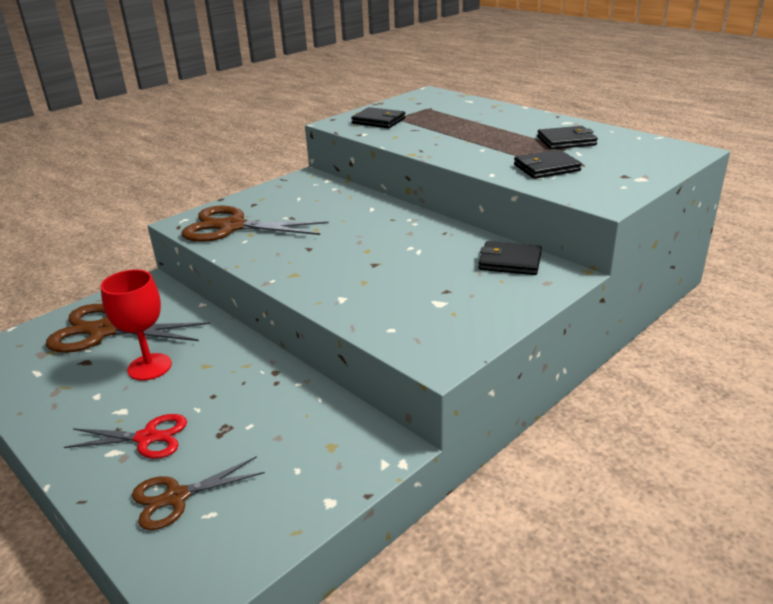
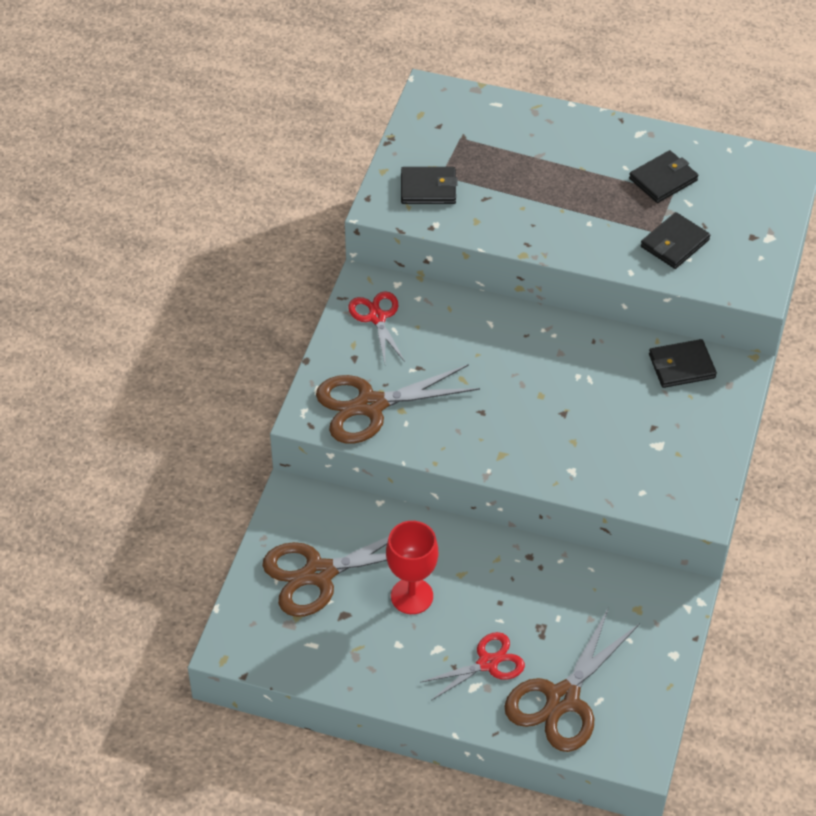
camera: 30 degrees left, 20 degrees up
brown scissors [132,456,265,530] -> brown scissors [504,607,640,752], size x1.64
none -> red scissors [348,291,405,363]

